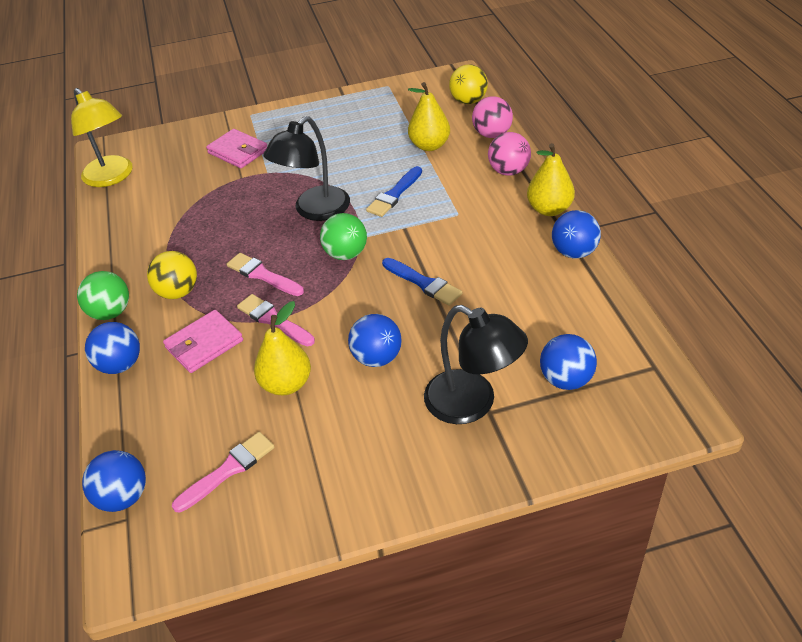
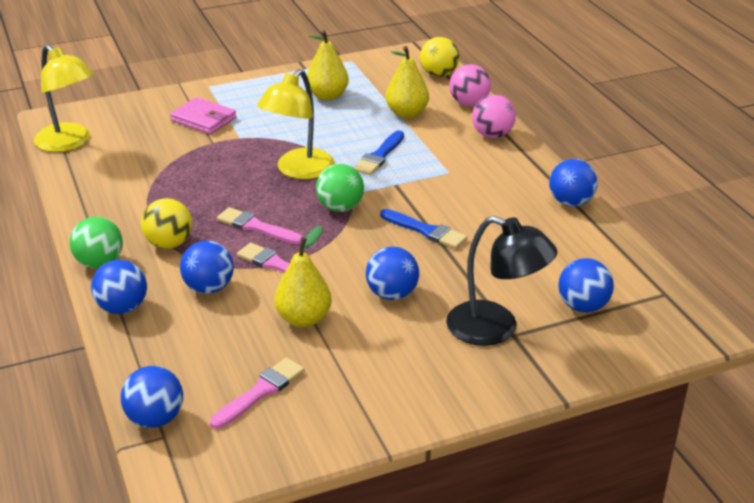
camera: 10 degrees left, 10 degrees down
pink wallet [163,310,243,373] -> blue ball [180,241,234,294]
black lamp [263,116,350,221] -> yellow lamp [257,69,335,179]
yellow pear [527,143,575,216] -> yellow pear moved to [307,30,349,101]

